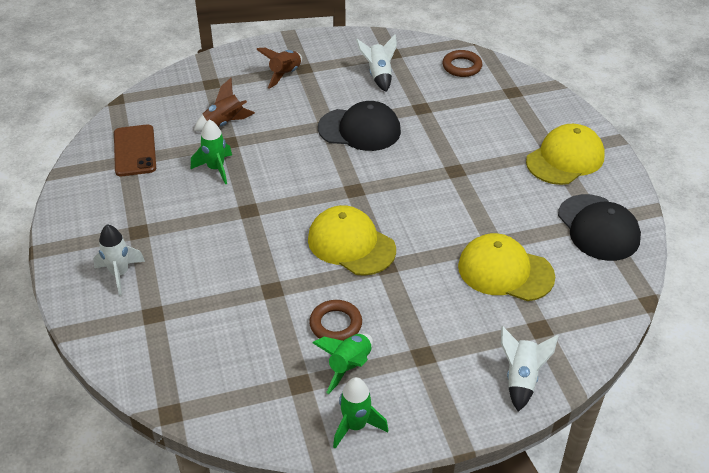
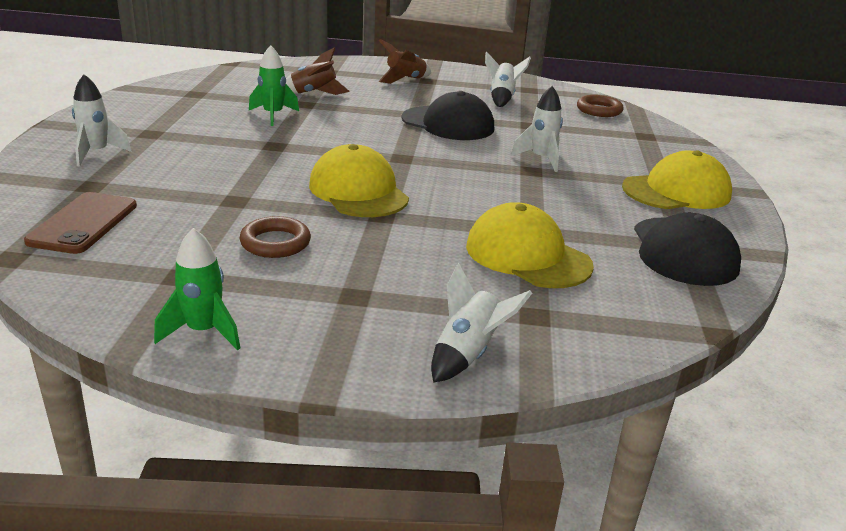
camera: 20 degrees right, 15 degrees down
brown phone [114,124,156,176] -> brown phone moved to [24,192,137,254]
green rocket [312,333,373,394] -> none
none -> white rocket [511,86,563,172]

